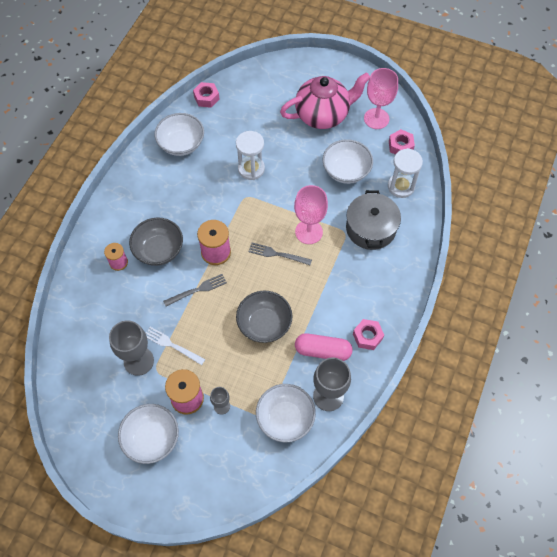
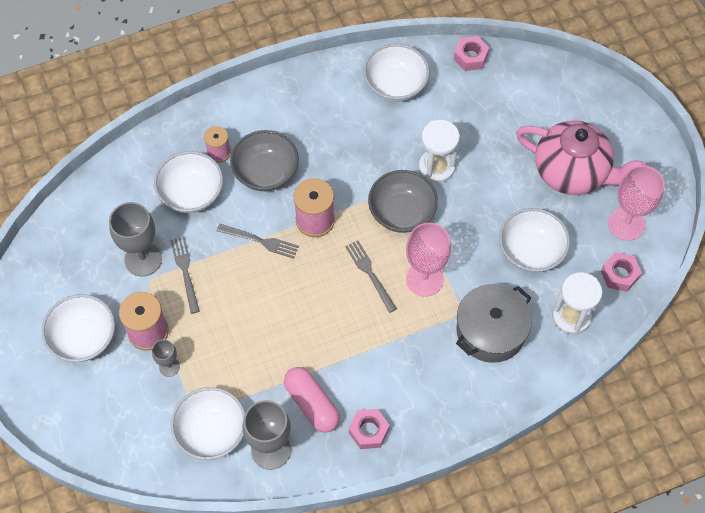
camera: 45 degrees right, 0 degrees up
white fork [146,327,205,365] -> grey fork [170,237,200,314]
grey bowl [236,291,293,343] -> grey bowl moved to [368,170,438,233]
none -> white bowl [154,151,223,213]

